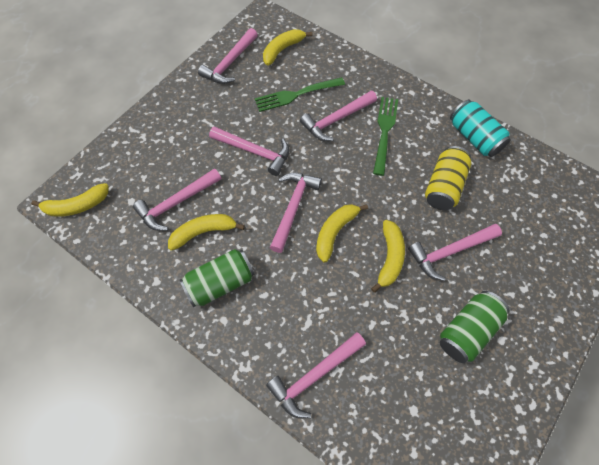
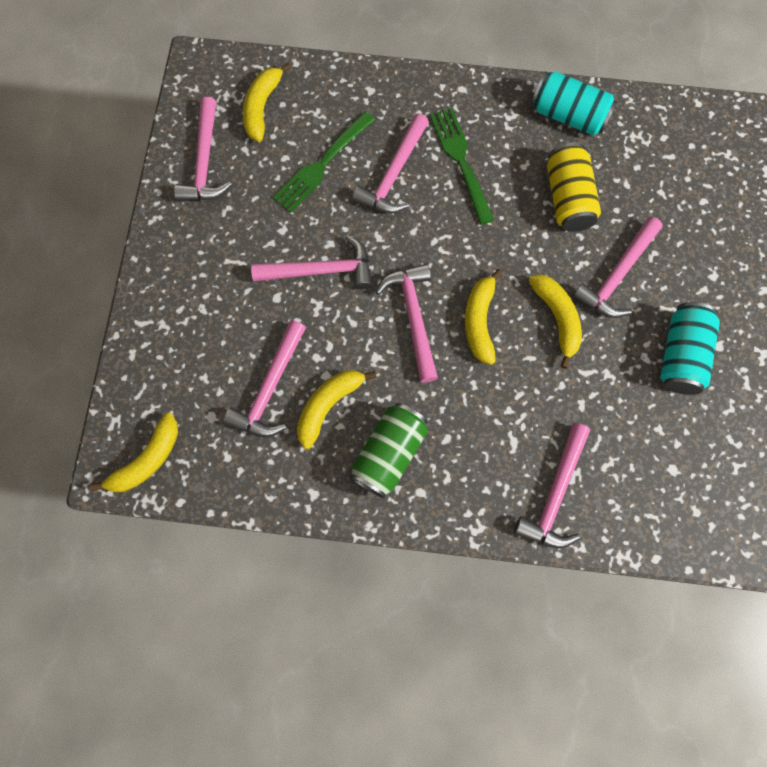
camera: 30 degrees left, 10 degrees up
green can [440,291,509,363] -> turquoise can [660,302,720,395]

